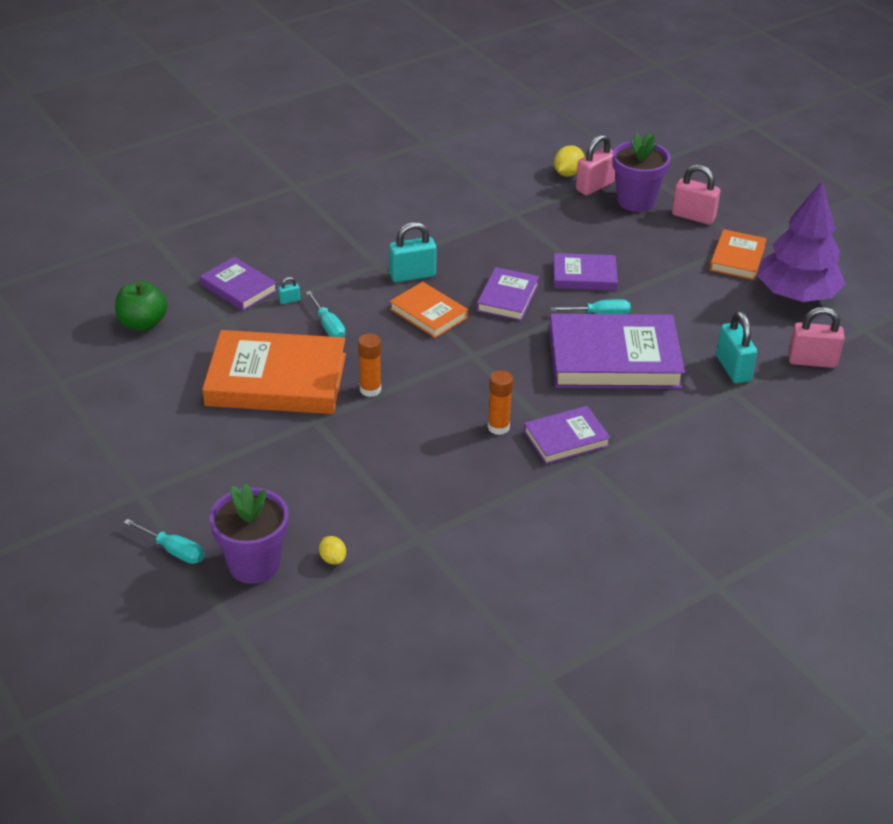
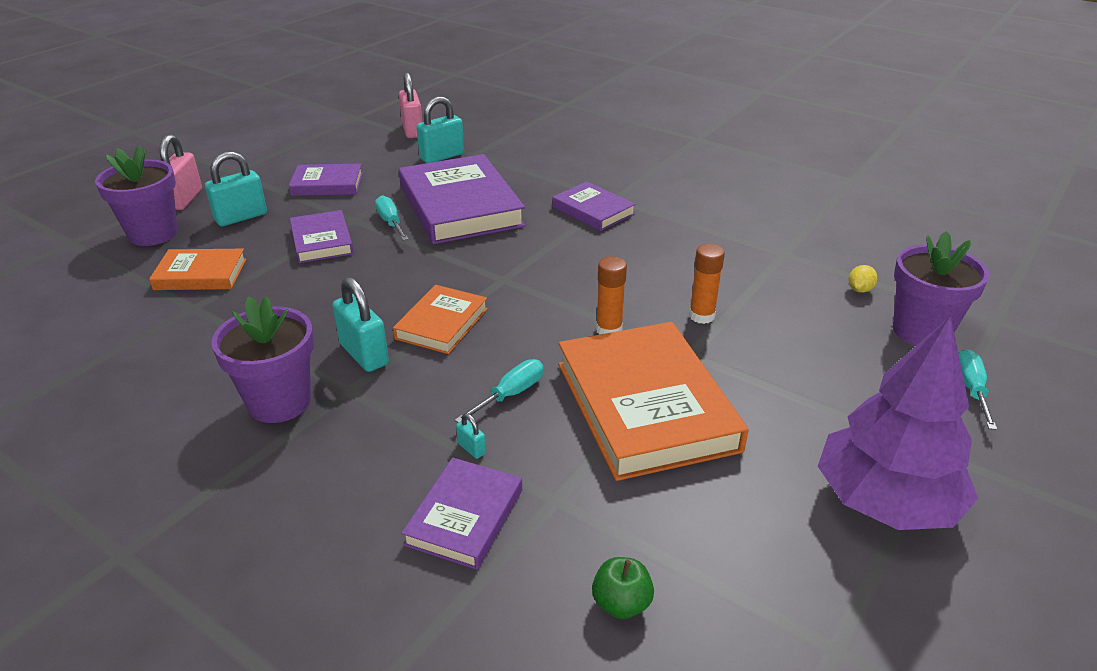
camera: 110 degrees left, 5 degrees down
green apple [115,281,167,331] -> green apple [592,557,654,619], size x0.64
purple book [476,267,539,321] -> purple book moved to [289,164,363,196]
orange glue stick [488,370,513,435] -> orange glue stick moved to [689,244,725,324]
yellow lemon [554,145,585,177] -> none
pink padlock [576,134,615,195] -> none
orange book [709,229,767,280] -> orange book moved to [149,249,246,290]
purple tree [757,181,845,302] -> purple tree moved to [818,316,978,530]
none -> turquoise padlock [205,151,267,226]
none -> purple flower pot [211,296,314,423]

